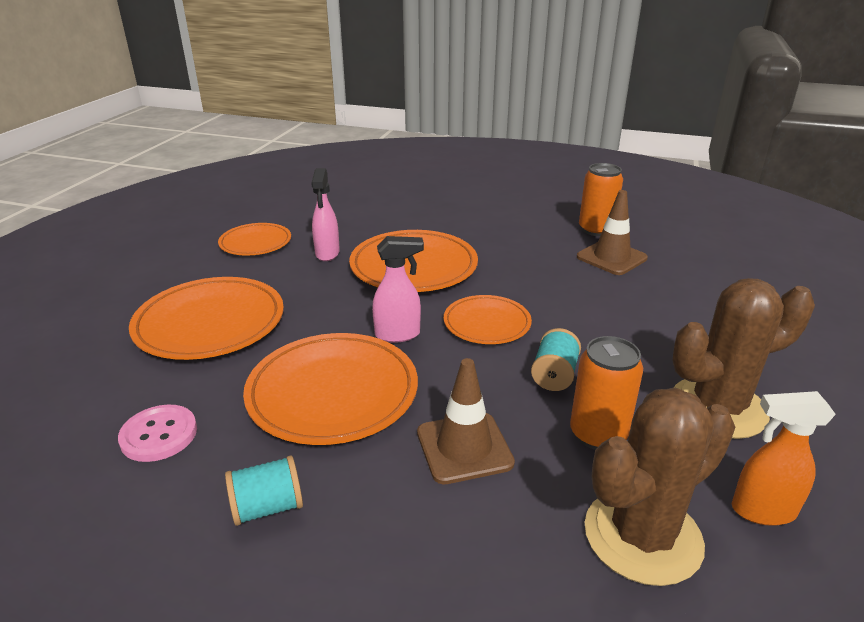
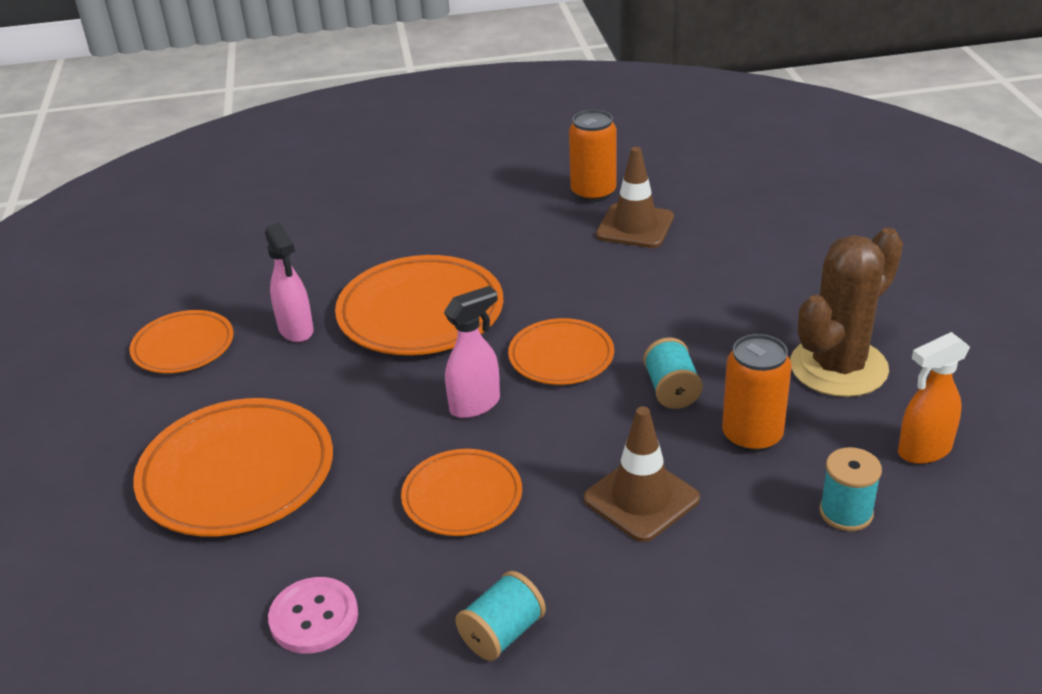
camera: 25 degrees left, 5 degrees up
orange plate [243,333,418,445] -> orange plate [401,449,522,536], size x0.60
brown cactus [585,388,735,586] -> turquoise spool [820,447,882,531]

